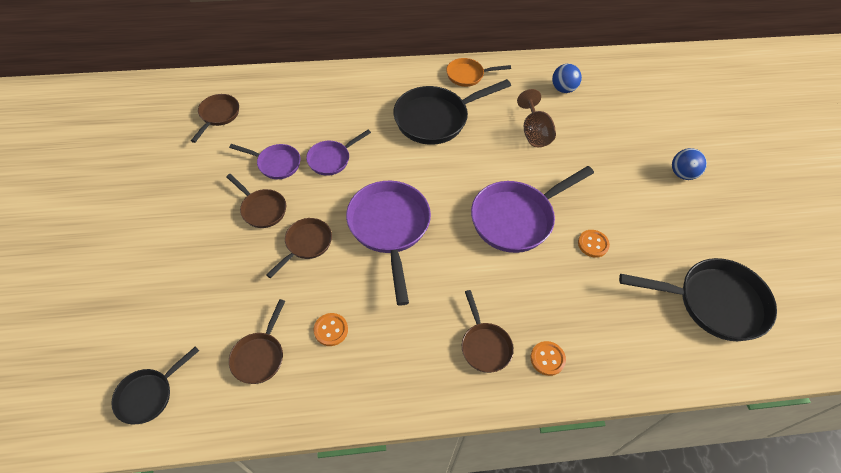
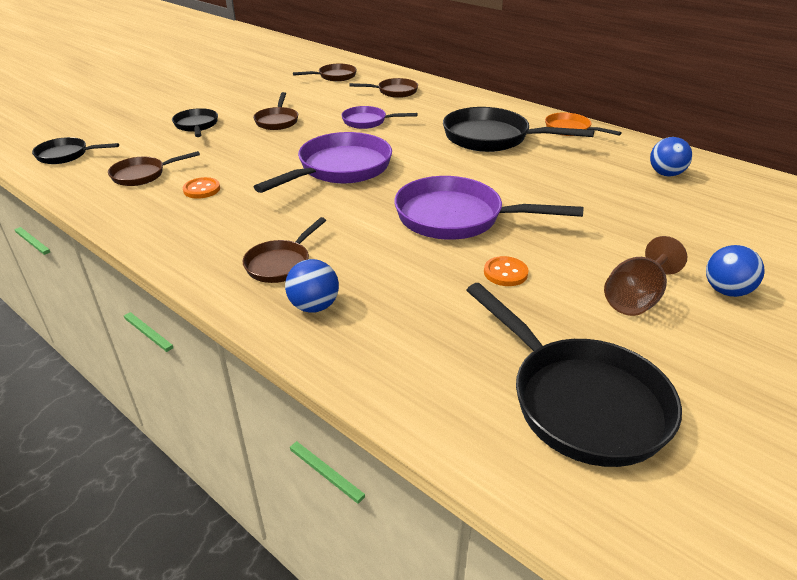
camera: 50 degrees right, 20 degrees down
purple pan [229,144,300,179] -> none
brown pan [266,218,332,278] -> brown pan moved to [349,78,418,98]
brown goblet [517,89,556,147] -> brown goblet moved to [604,236,687,316]
orange button [530,341,566,376] -> blue ball [285,259,339,313]
none -> black pan [172,108,218,137]

